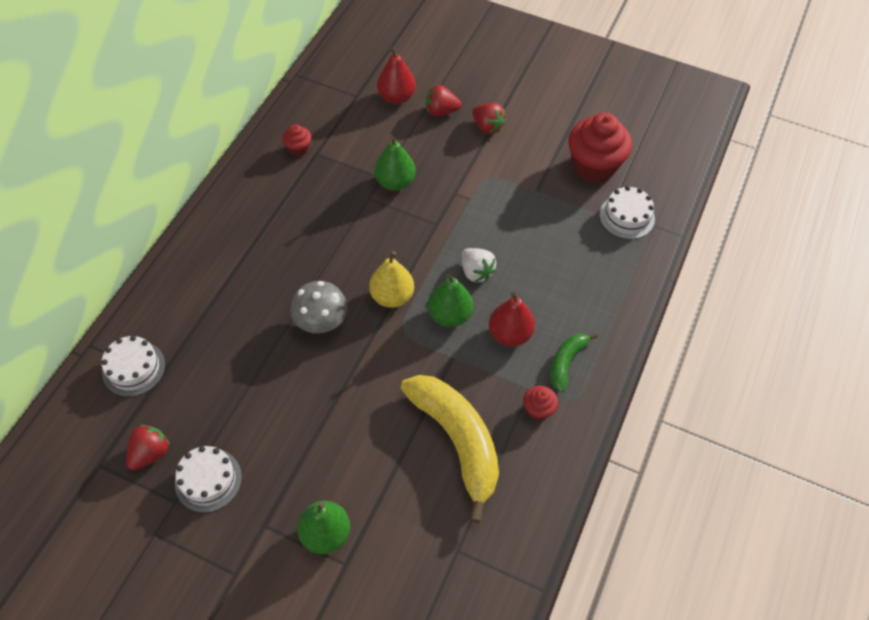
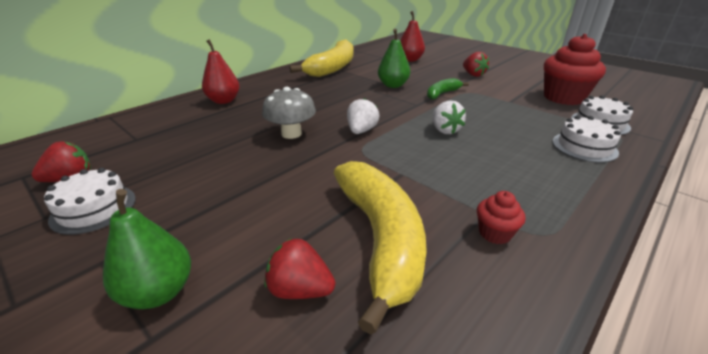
camera: 20 degrees right, 25 degrees down
white cake [101,336,165,397] -> white cake moved to [552,115,621,163]
red cupcake [282,124,311,157] -> yellow banana [289,39,353,77]
yellow pear [369,251,414,308] -> white strawberry [347,98,379,134]
red strawberry [426,85,461,116] -> red strawberry moved to [264,238,335,299]
green pear [428,274,473,327] -> none
red pear [489,292,535,347] -> red pear moved to [202,39,240,104]
green banana [551,333,598,392] -> green banana moved to [427,78,469,100]

